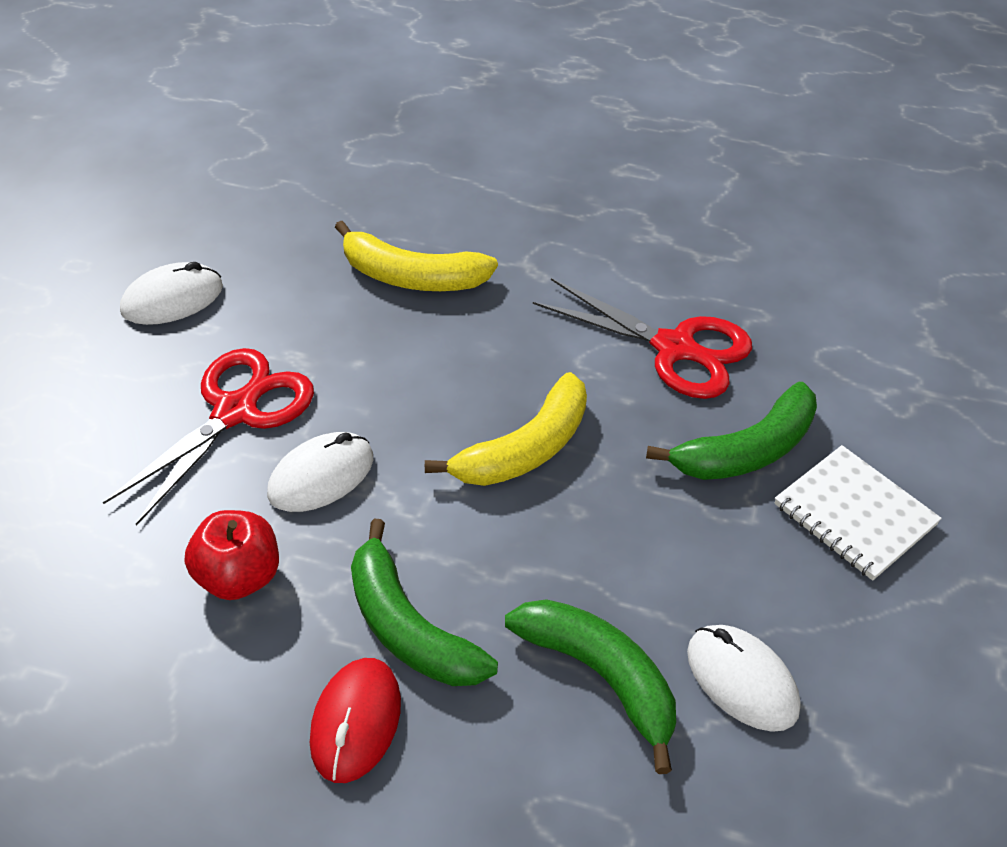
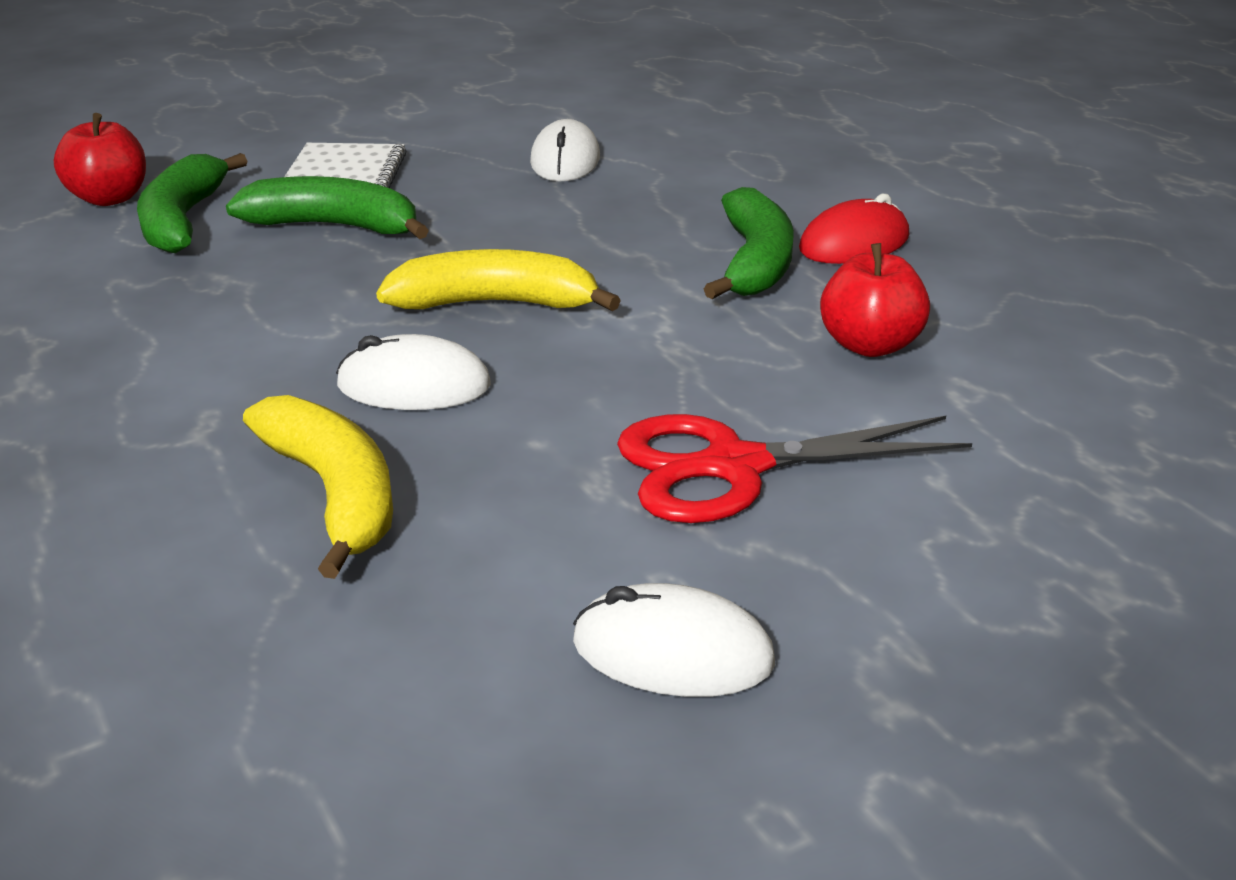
camera: 135 degrees left, 15 degrees down
white mouse [267,432,373,512] -> white mouse moved to [336,334,491,410]
green banana [505,599,676,774] -> green banana moved to [137,153,247,253]
red scissors [533,278,752,399] -> none
none -> red apple [54,113,146,206]

